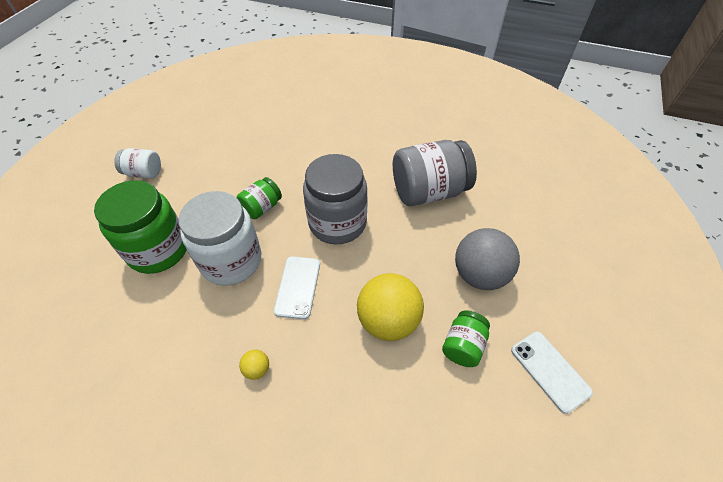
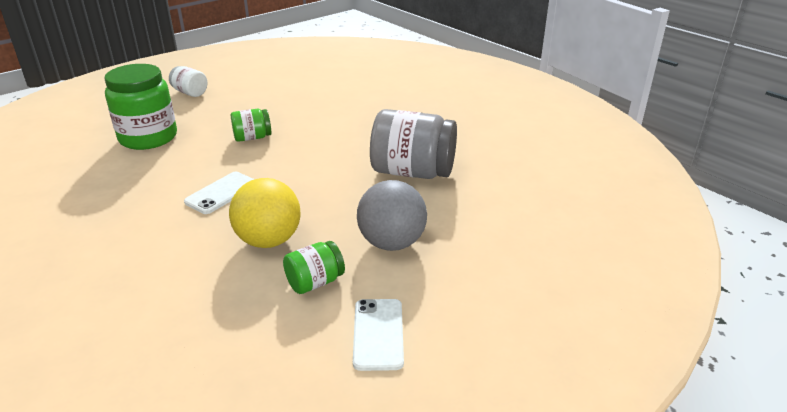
camera: 30 degrees right, 20 degrees down
white jar [178,191,262,286] -> none
yellow ball [239,350,269,380] -> none
grey jar [303,154,368,244] -> none

